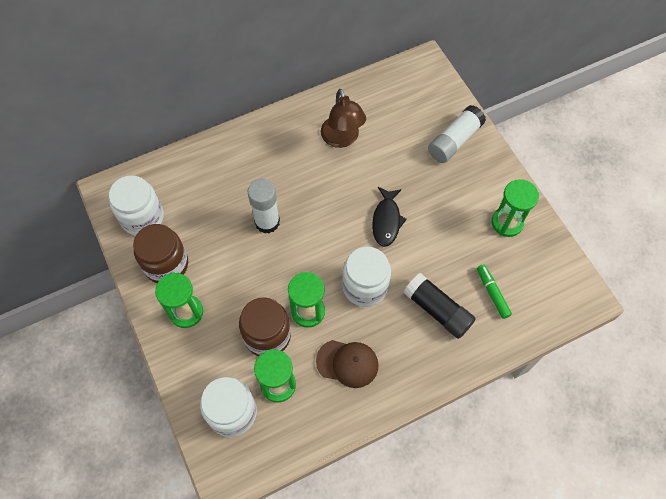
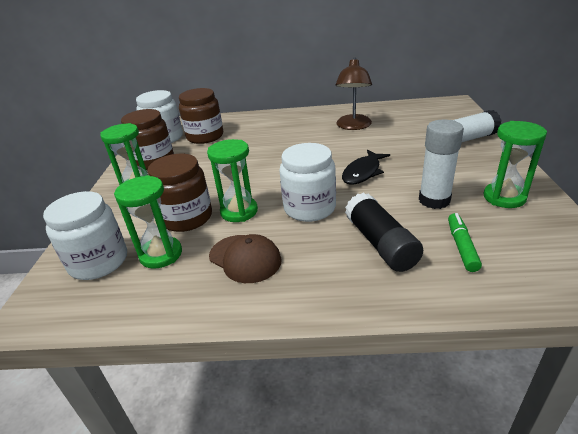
camera: 30 degrees right, 30 degrees down
white glue stick [247,179,280,233] -> white glue stick moved to [419,120,464,209]
none -> brown jar [179,88,223,144]

